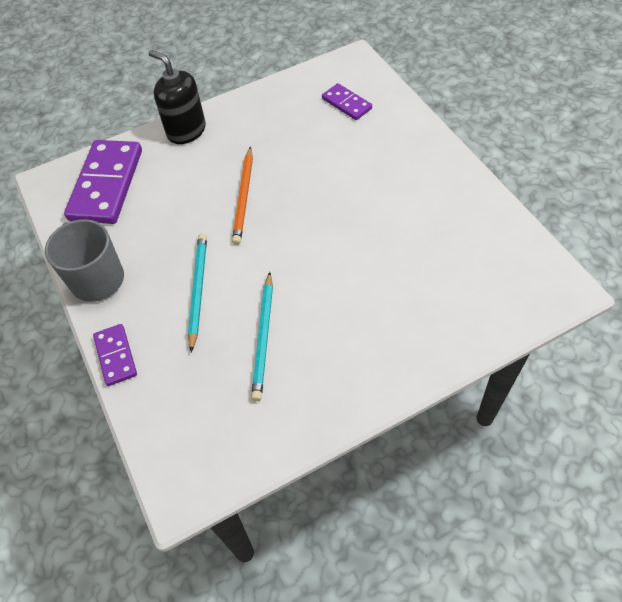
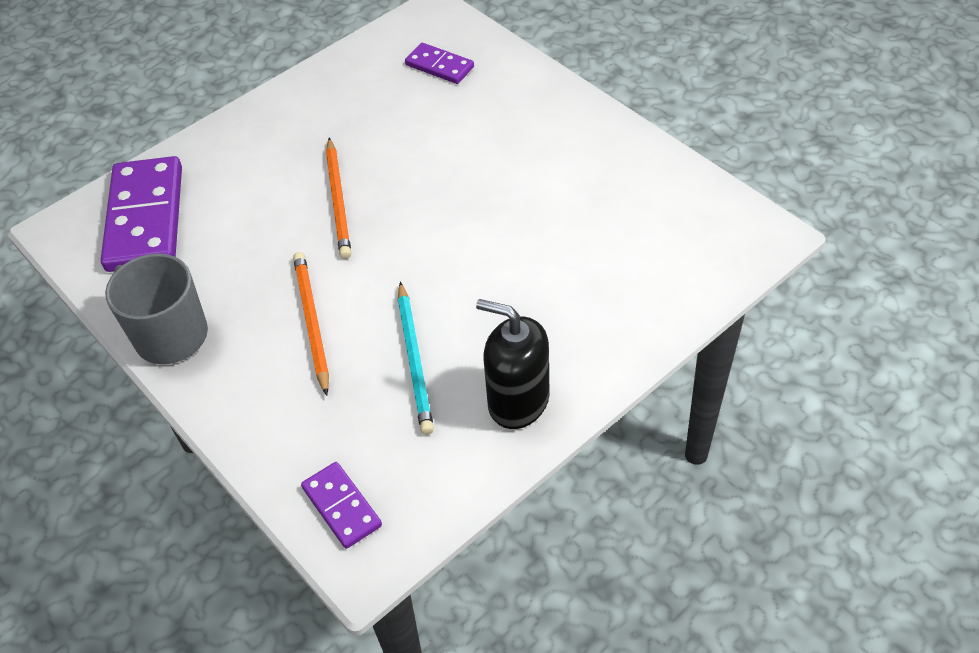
camera: 15 degrees left, 5 degrees down
purple domino [93,324,137,386] -> purple domino moved to [301,462,382,549]
black soap dispenser [148,50,206,144] -> black soap dispenser moved to [476,299,549,429]
turquoise pencil [188,233,207,352] -> orange pencil [293,252,329,396]

